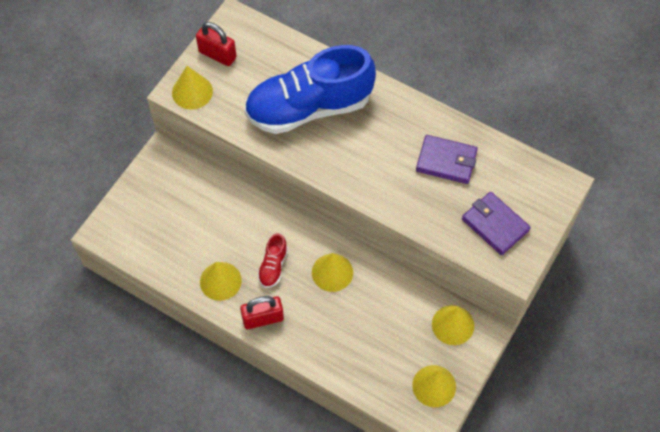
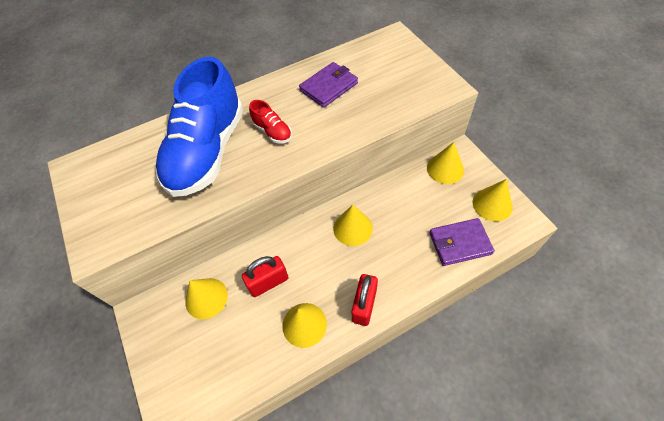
camera: 55 degrees left, 5 degrees down
yellow cone [172,66,213,109] -> yellow cone moved to [185,278,228,319]
red padlock [196,22,237,66] -> red padlock moved to [242,256,289,297]
red shoe [257,233,288,288] -> red shoe moved to [249,100,292,144]
purple wallet [462,192,531,255] -> purple wallet moved to [429,218,495,266]

